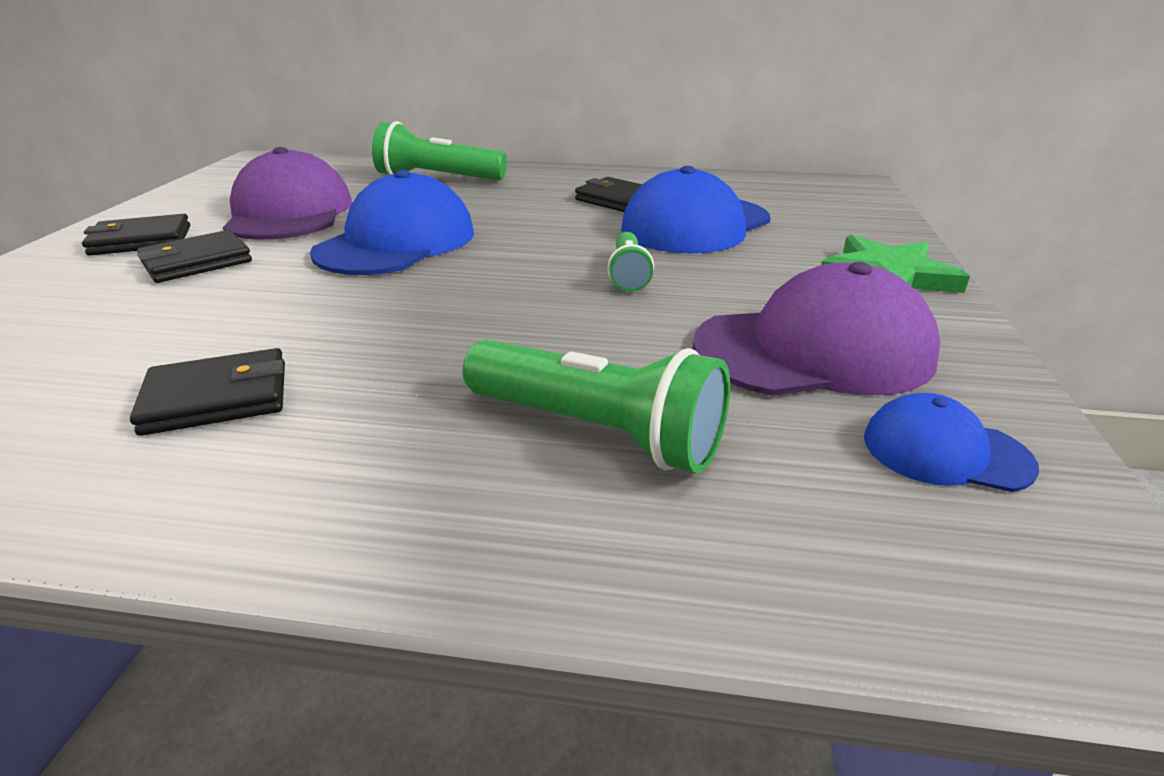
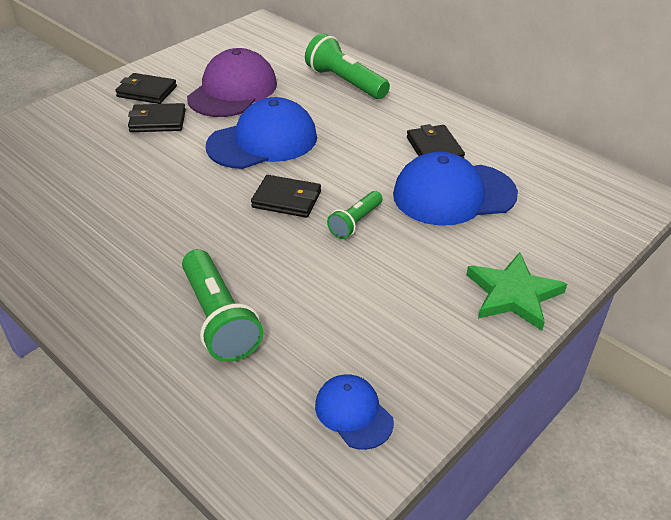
camera: 35 degrees right, 10 degrees up
black wallet [130,348,285,436] -> black wallet moved to [251,175,321,218]
purple cap [693,262,940,396] -> none

